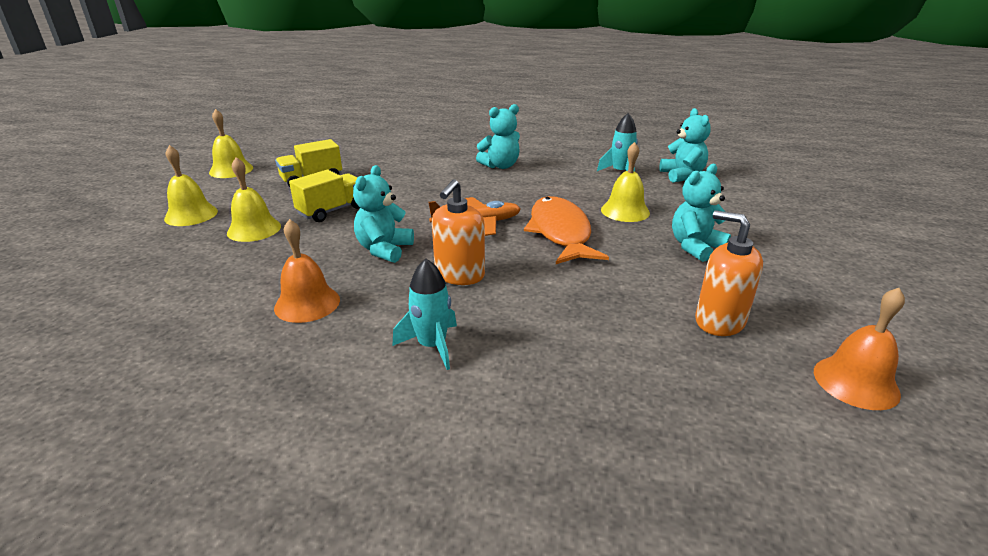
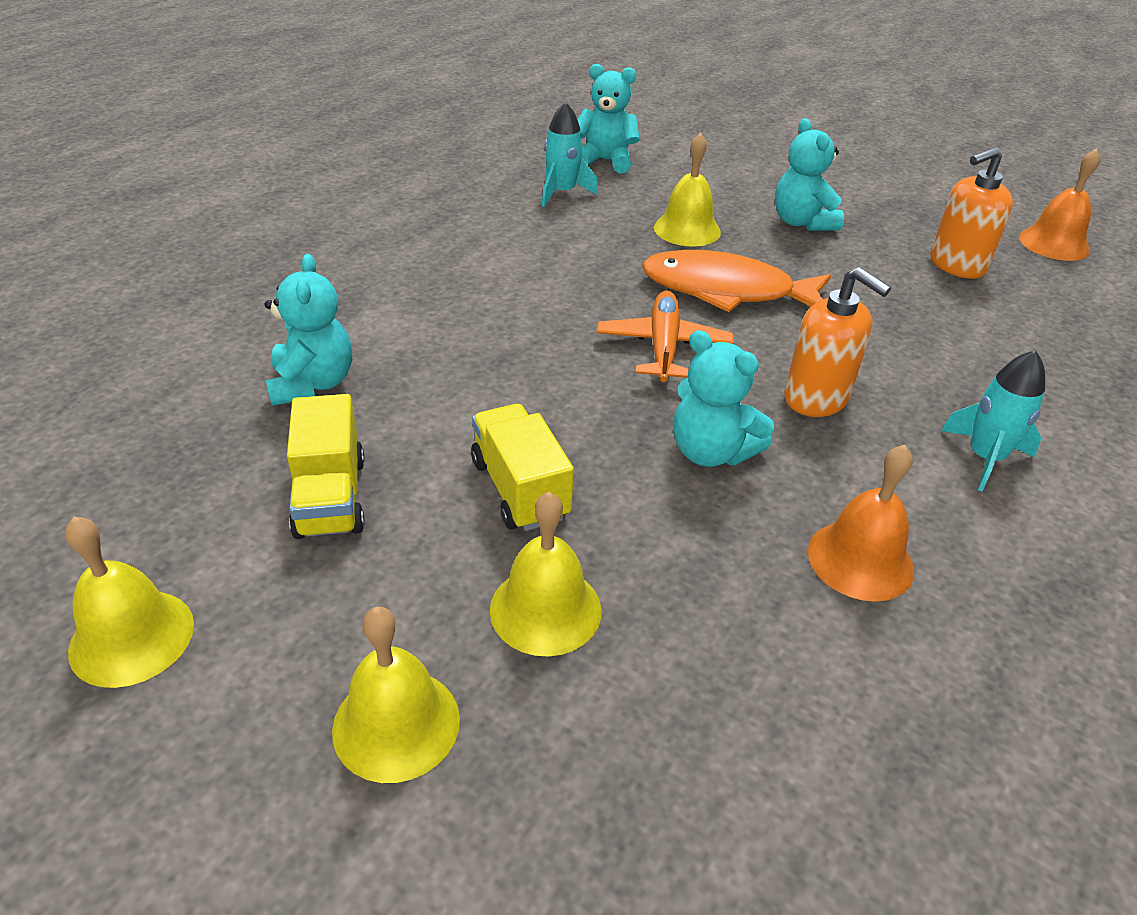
camera: 70 degrees left, 10 degrees up
turquoise teddy bear [476,104,520,169] -> turquoise teddy bear moved to [265,254,352,406]

